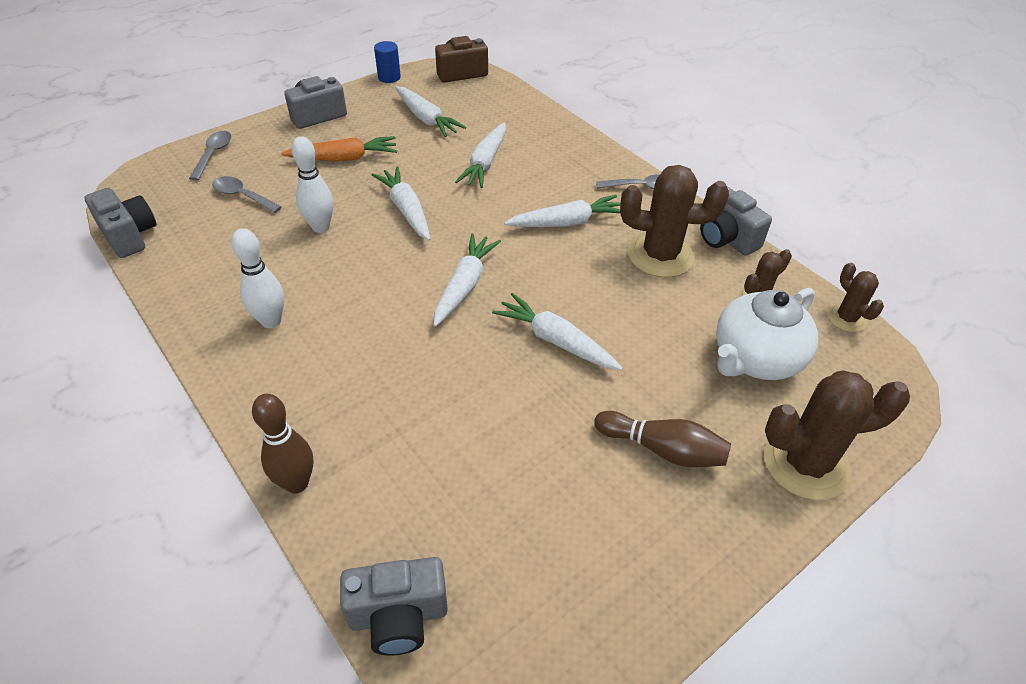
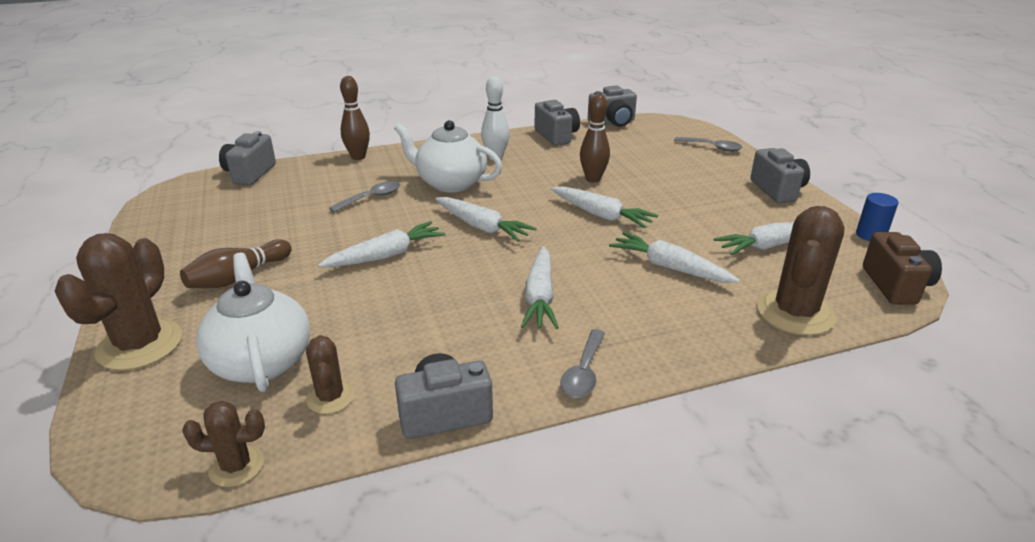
camera: 110 degrees right, 15 degrees down
grey spoon [212,176,282,213] -> grey spoon moved to [329,181,400,212]
orange carrot [281,136,397,161] -> none
white bowling pin [292,136,333,233] -> brown bowling pin [580,94,610,183]
white carrot [371,166,430,241] -> white carrot turned 45 degrees clockwise [551,186,658,228]
brown cactus [620,165,729,277] -> brown cactus moved to [757,206,845,336]
none -> white teapot [394,120,502,193]
none -> grey camera [534,100,580,146]

